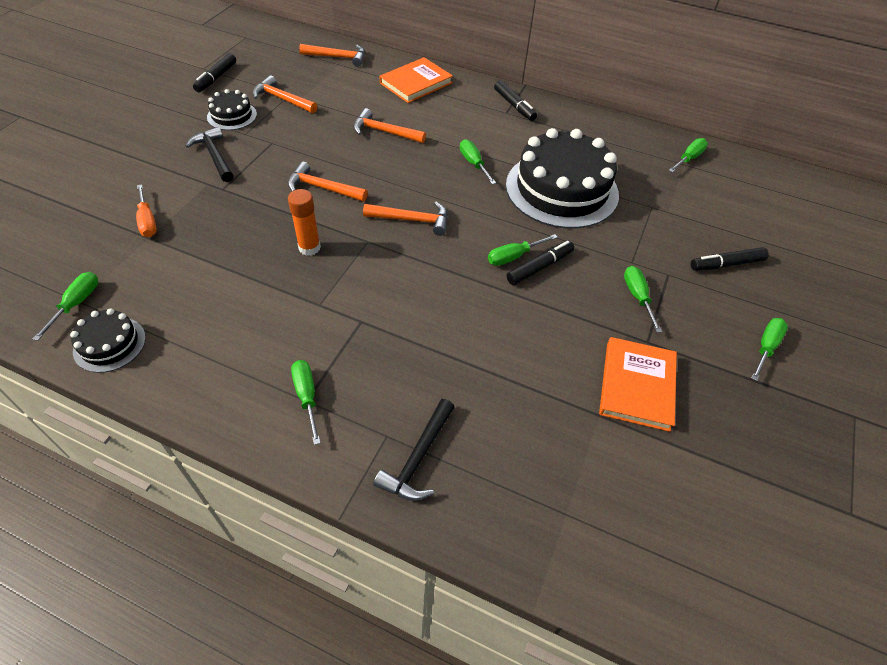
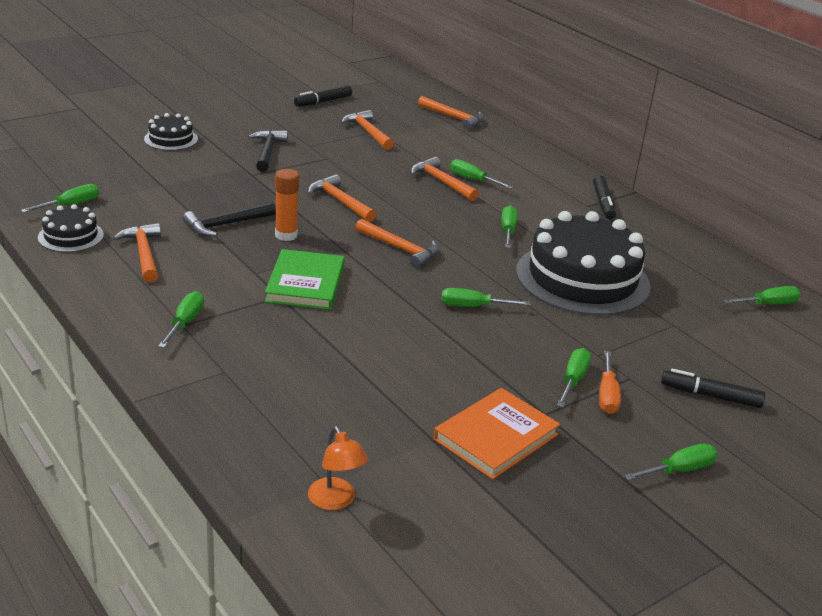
camera: 30 degrees right, 20 degrees down
orange screwdriver [136,184,157,237] -> orange screwdriver moved to [599,351,621,414]
black cake [207,89,257,130] -> black cake moved to [144,113,198,151]
black hammer [373,399,455,501] -> black hammer moved to [183,202,276,236]
orange book [380,57,453,103] -> none
black marker [507,241,574,285] -> none
none -> orange hammer [113,223,161,283]
none -> green book [265,249,345,310]
none -> orange lamp [308,426,368,510]
none -> green screwdriver [450,159,513,189]

